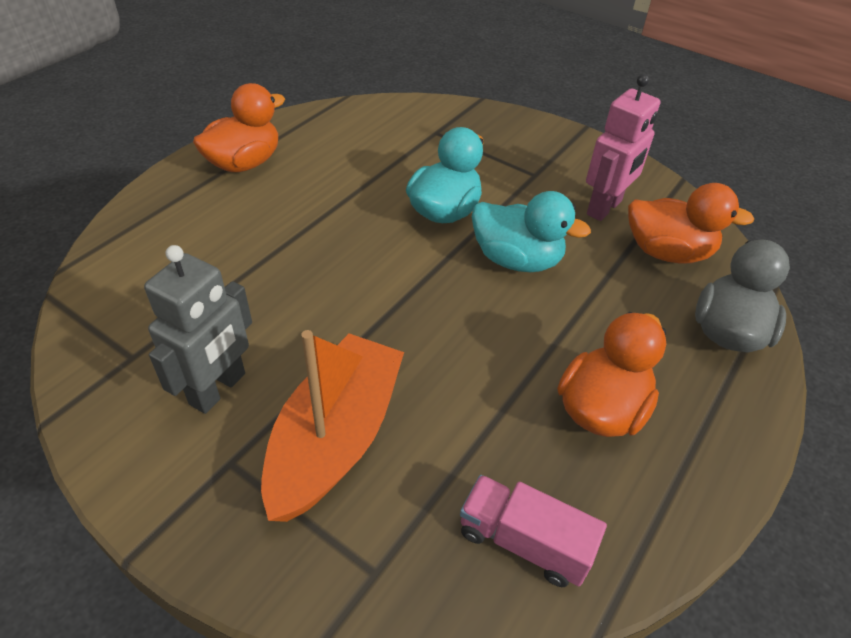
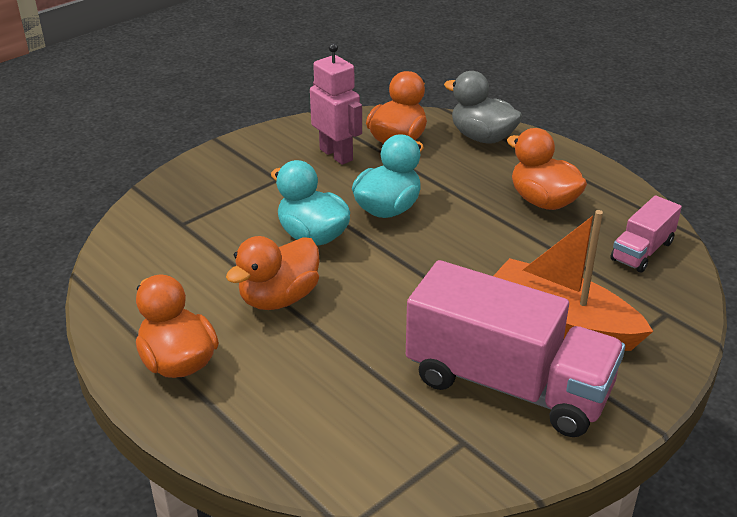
camera: 75 degrees left, 10 degrees down
grey robot [144,245,252,414] -> pink truck [406,260,625,437]
none -> orange duck [226,236,320,310]

